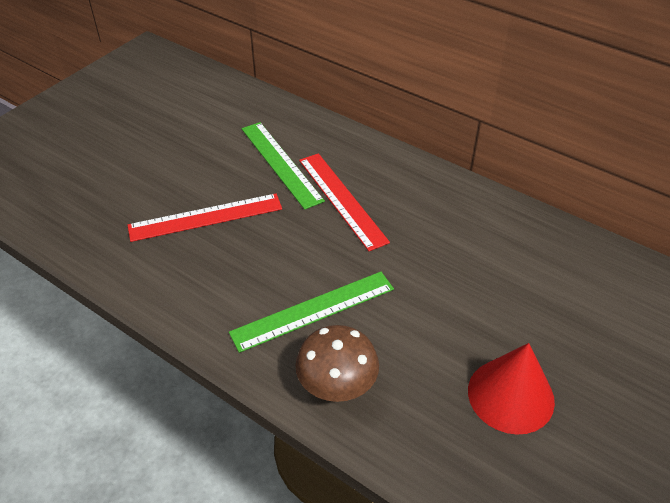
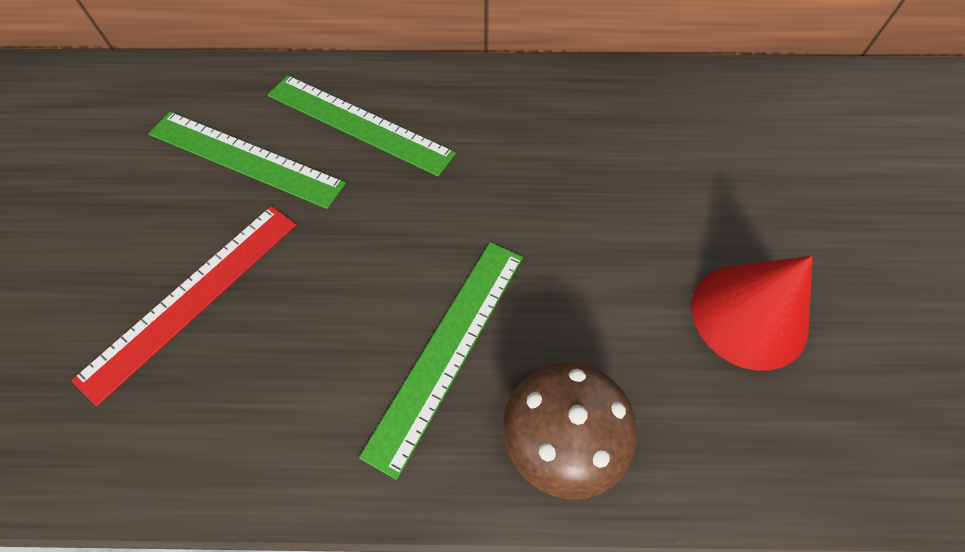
camera: 35 degrees left, 15 degrees up
red ruler [299,153,390,251] -> none
none -> green ruler [268,75,456,176]

